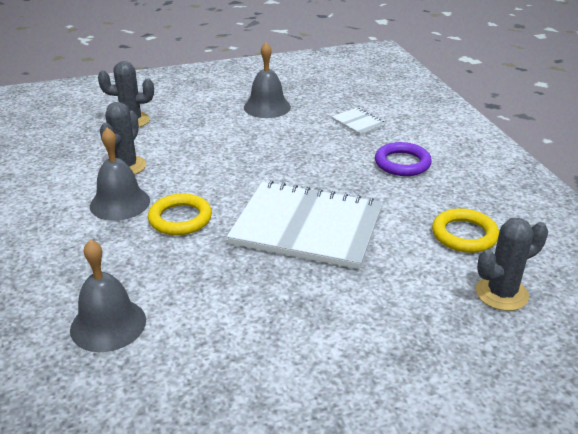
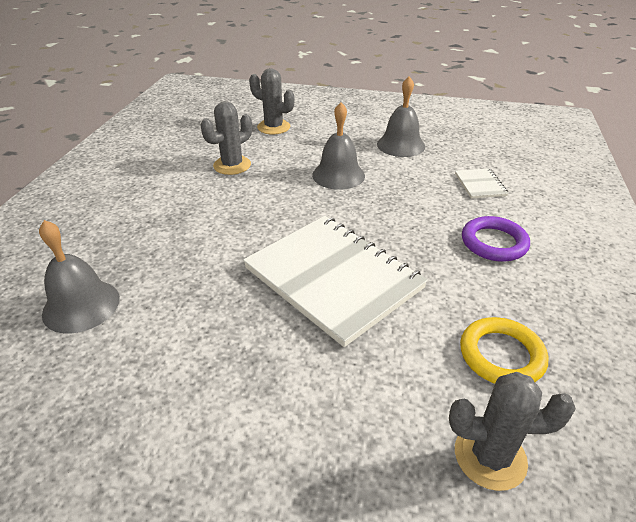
camera: 30 degrees right, 5 degrees up
grey bell [90,128,150,221] -> grey bell moved to [312,102,365,190]
yellow ring [148,193,212,235] -> none

